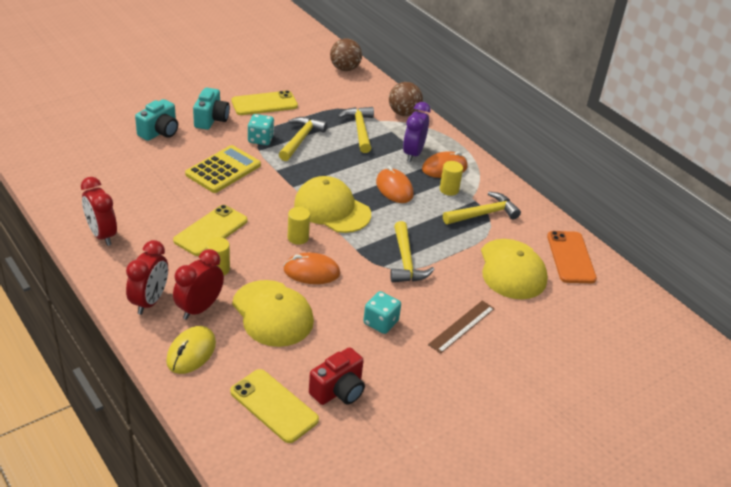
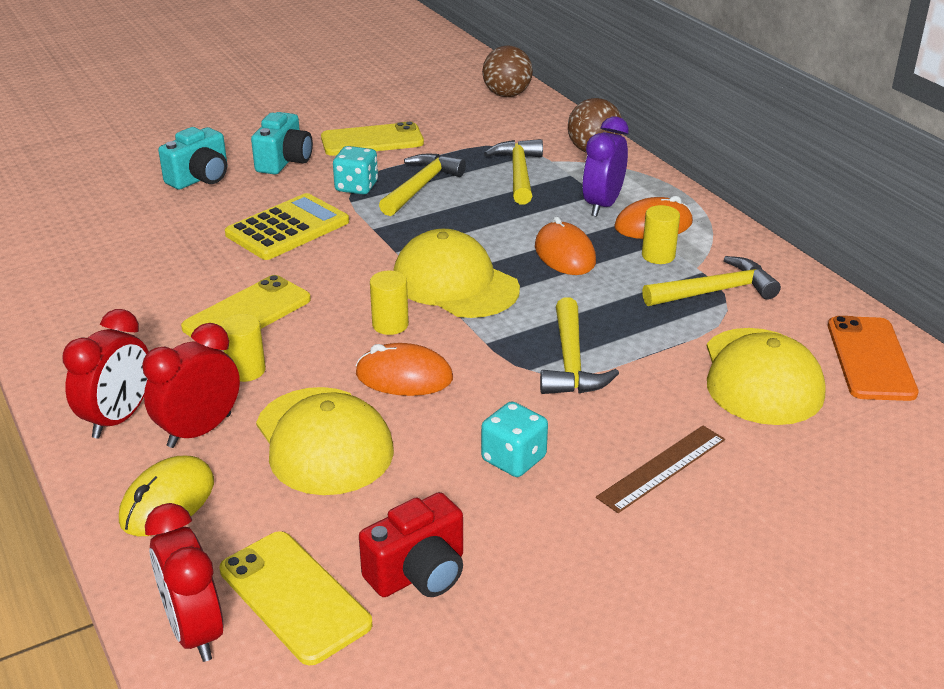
camera: 10 degrees right, 5 degrees down
red clock [81,177,117,246] -> red clock moved to [145,503,223,662]

